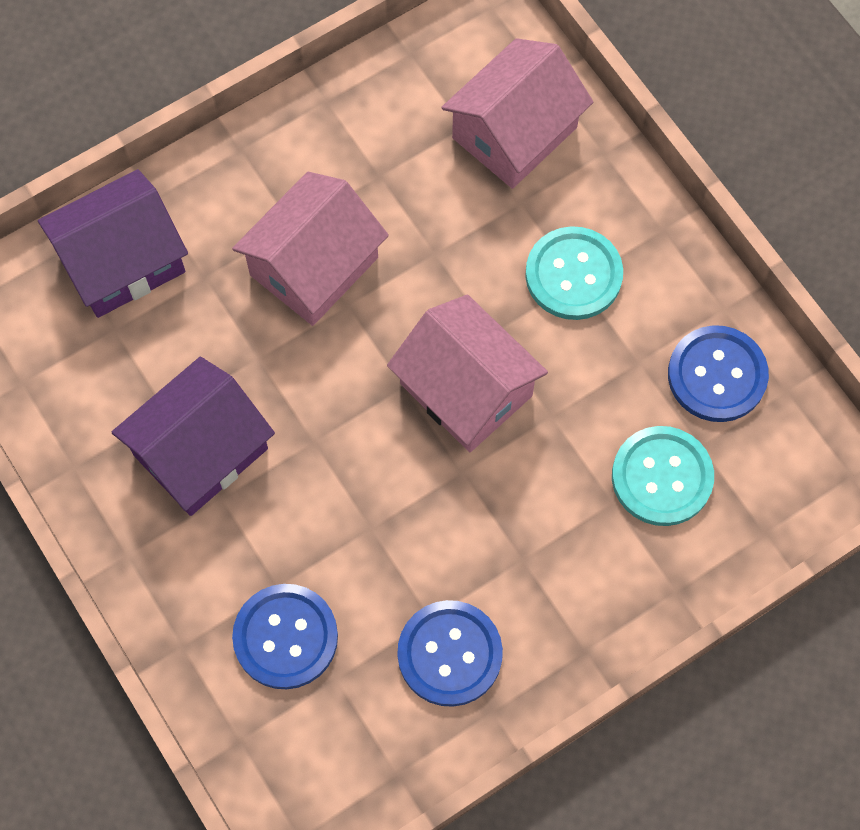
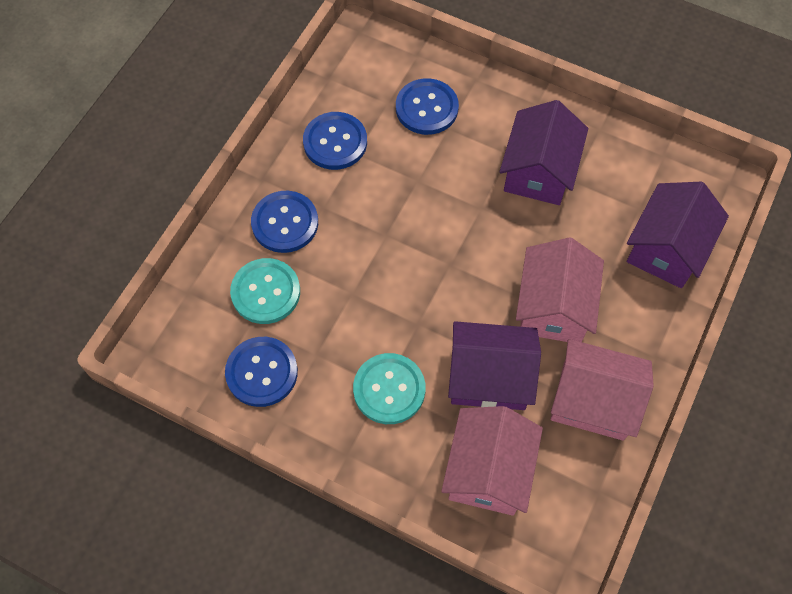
camera: 150 degrees right, 5 degrees down
pink house [387,295,548,452] -> pink house moved to [551,339,654,441]
none -> blue button [251,191,318,253]
none -> purple house [448,321,541,410]

